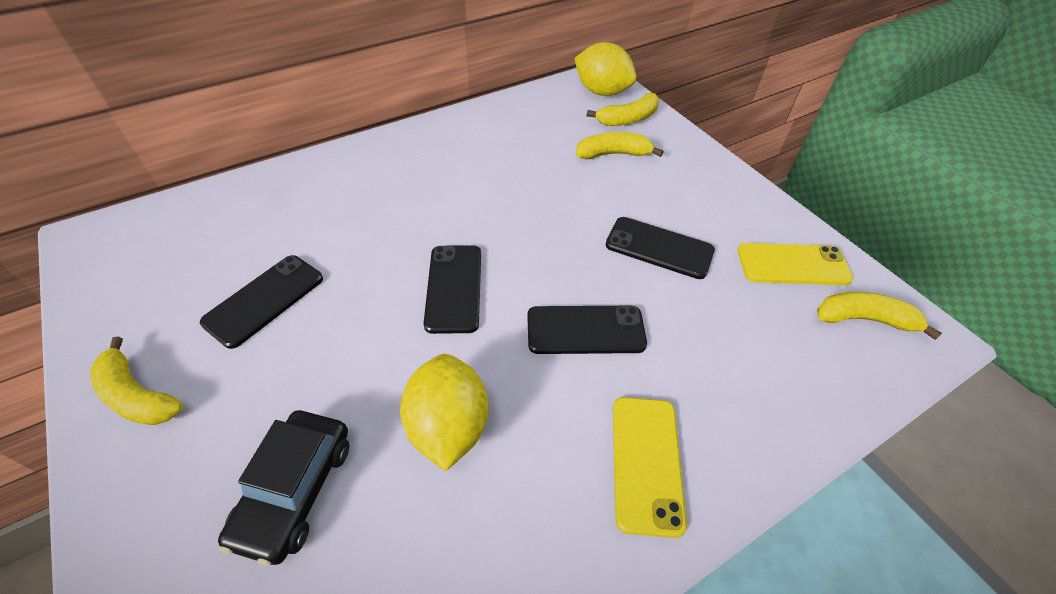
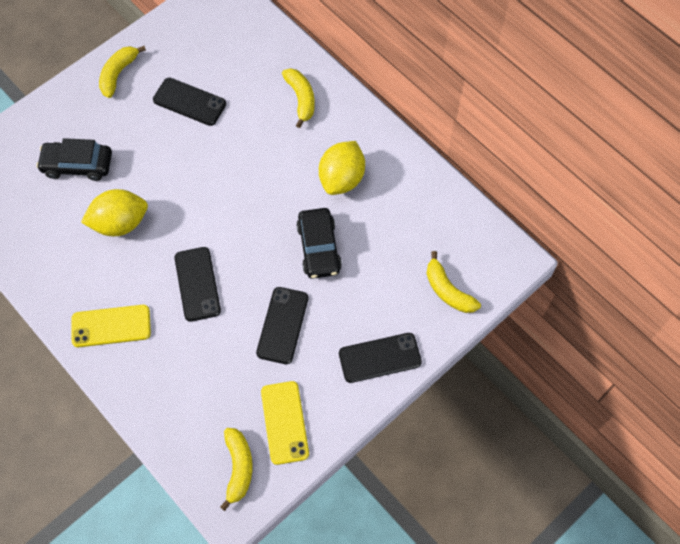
camera: 80 degrees right, 15 degrees up
black phone [424,245,481,334] -> black phone moved to [339,333,422,383]
yellow lemon [574,42,636,96] -> yellow lemon moved to [319,141,365,195]
yellow banana [576,132,664,159] -> yellow banana moved to [282,68,315,128]
none -> black car [296,208,342,279]

